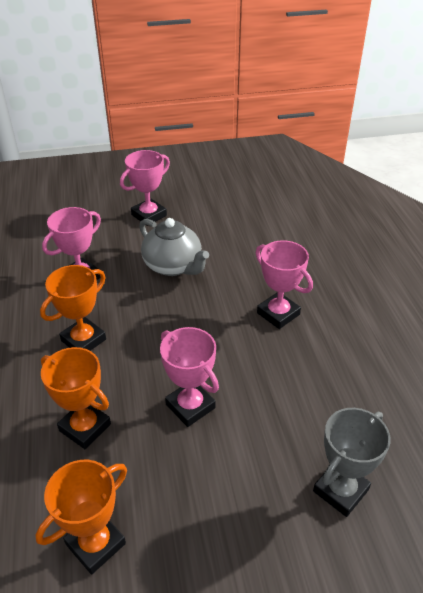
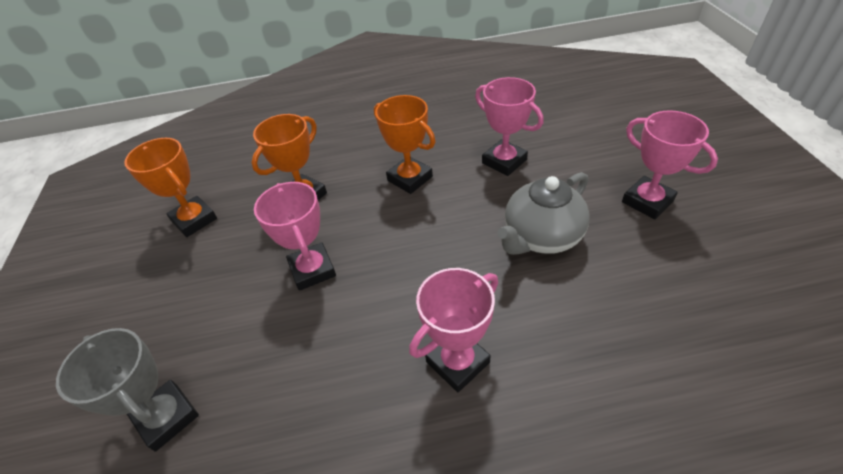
camera: 95 degrees right, 5 degrees up
pink trophy [160,327,219,427] -> pink trophy turned 75 degrees counterclockwise [254,182,336,291]

